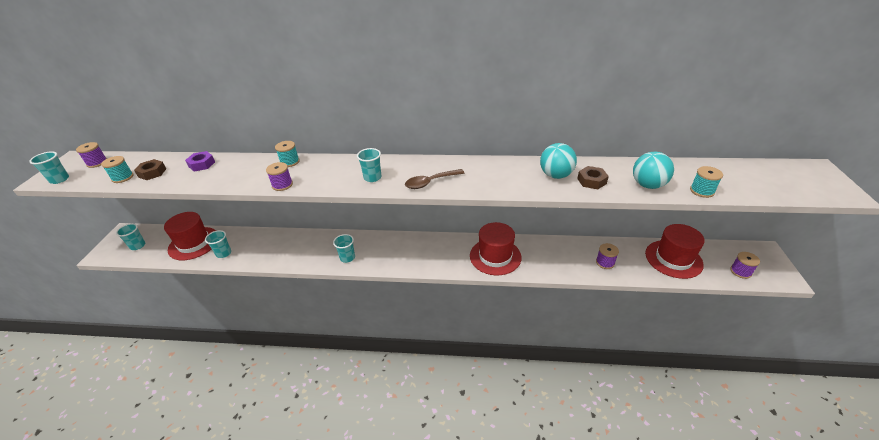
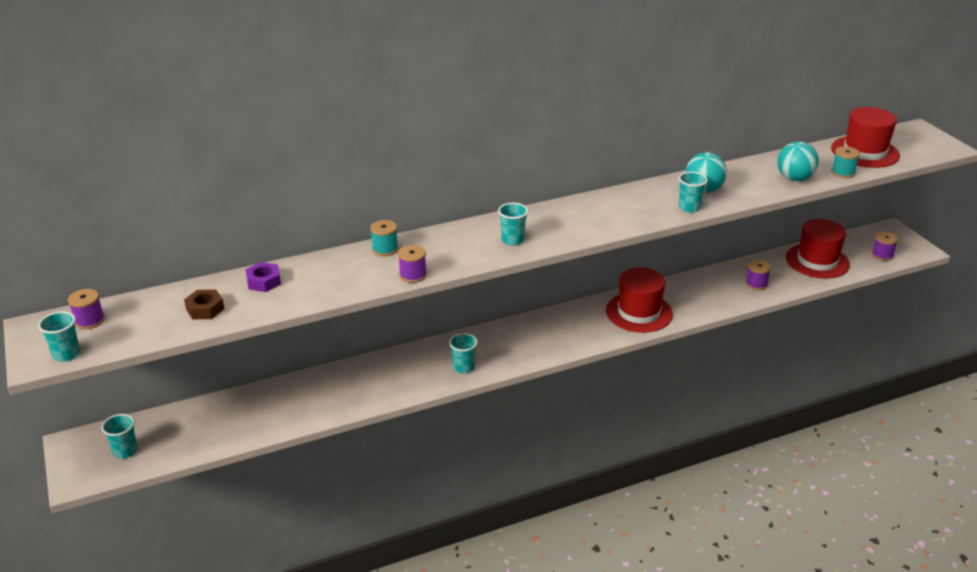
camera: 30 degrees left, 5 degrees down
turquoise spool [101,156,134,183] -> none
red hat [164,212,216,260] -> red hat moved to [831,107,900,168]
turquoise cup [205,230,231,258] -> turquoise cup moved to [679,172,708,212]
brown spoon [405,169,464,189] -> none
brown nut [577,166,609,189] -> none

